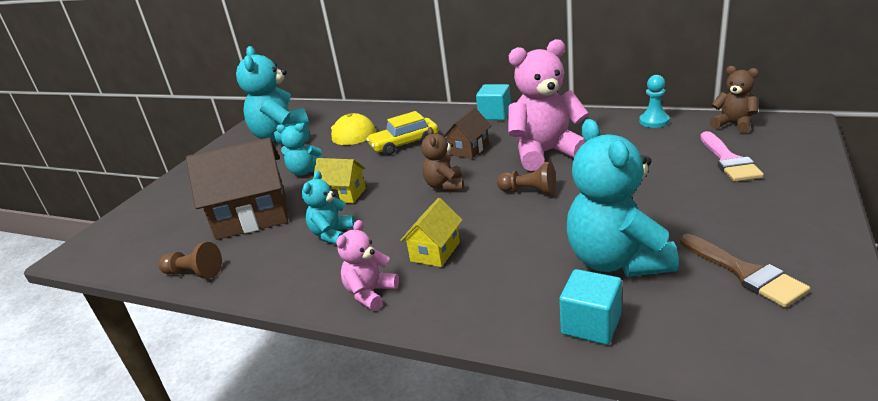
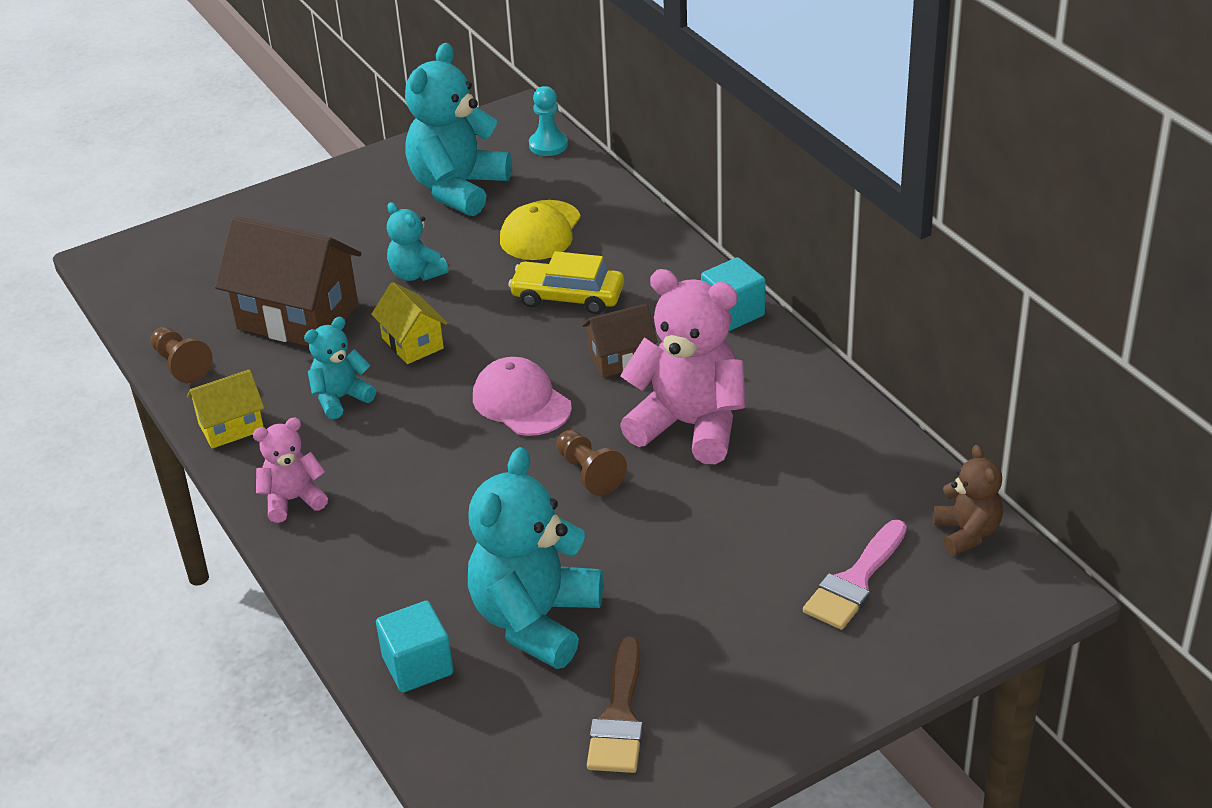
camera: 35 degrees right, 10 degrees up
yellow house [400,198,463,267] -> yellow house moved to [187,369,264,449]
brown teddy bear [421,127,464,191] -> pink cap [473,357,572,436]
turquoise pawn [639,75,670,128] -> turquoise pawn moved to [529,86,568,156]

